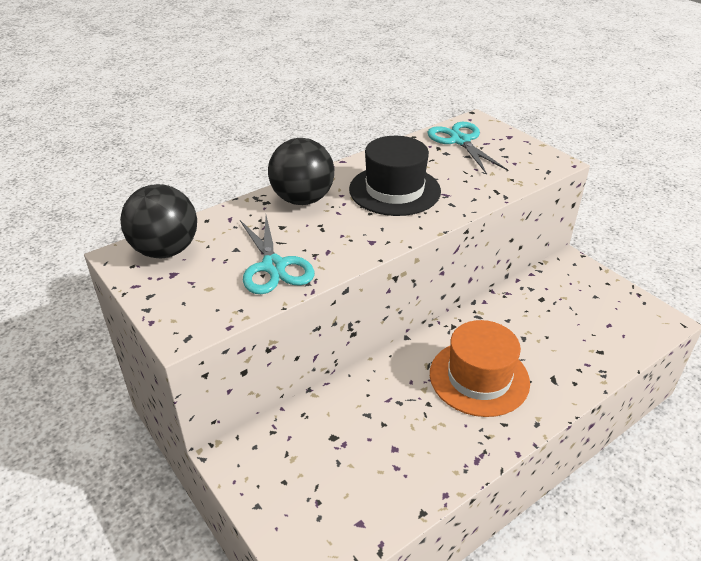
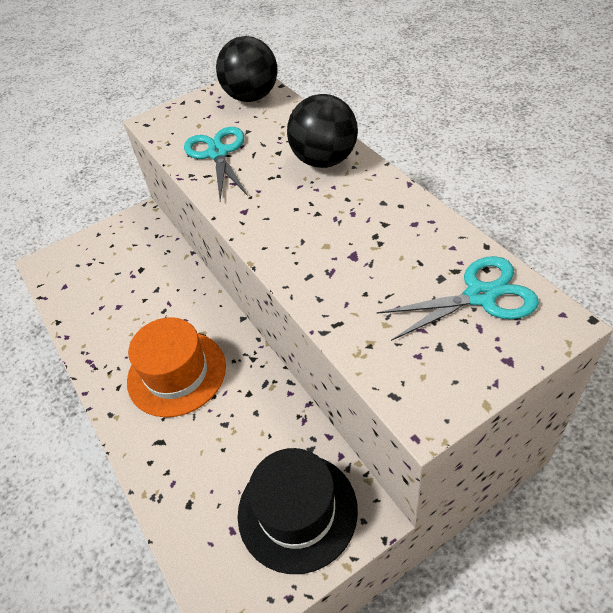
camera: 100 degrees right, 10 degrees up
turquoise scissors [240,216,315,294] -> turquoise scissors turned 90 degrees clockwise [184,127,248,200]
black hat [349,136,441,216] -> black hat moved to [238,448,358,574]

